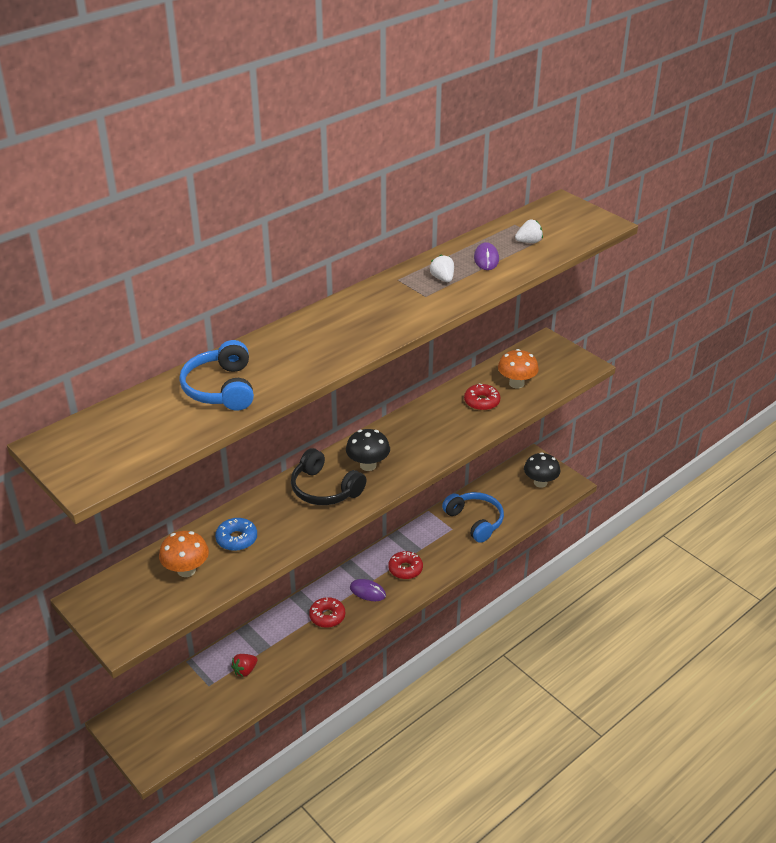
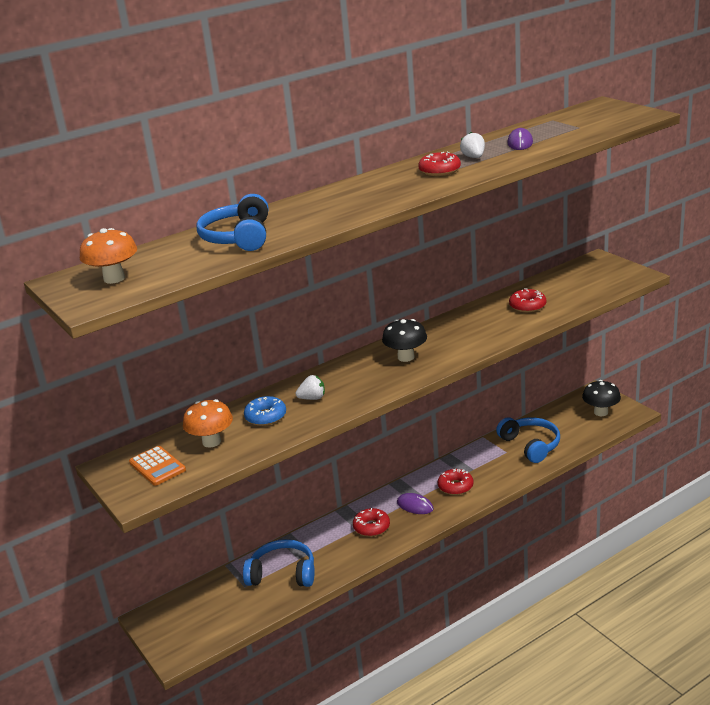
camera: 10 degrees right, 10 degrees down
red strawberry [231,654,257,677] -> blue headphones [243,539,315,587]
black headphones [291,448,366,505] -> none
orange mushroom [498,349,539,388] -> orange mushroom moved to [80,228,137,284]
white strawberry [515,220,543,243] -> white strawberry moved to [296,375,325,400]
none -> orange calculator [129,446,186,486]
none -> red donut [418,152,461,176]

